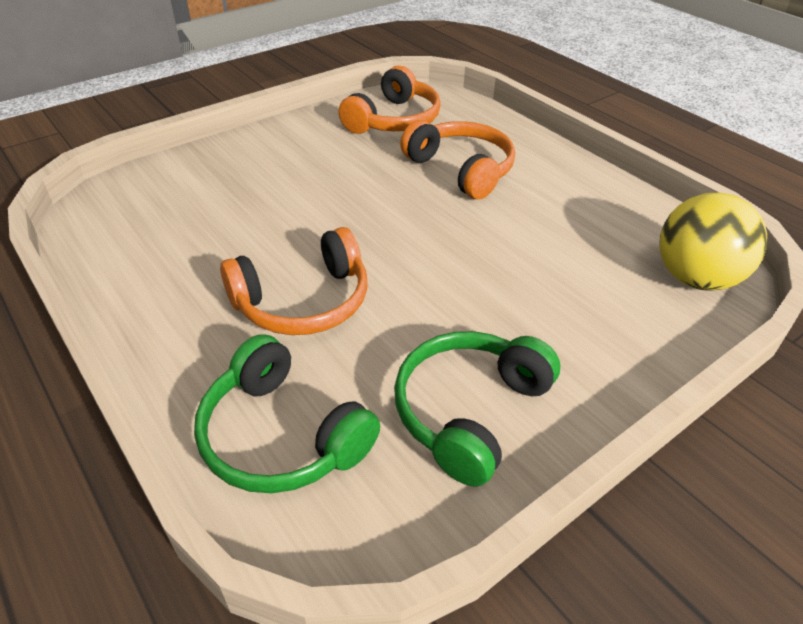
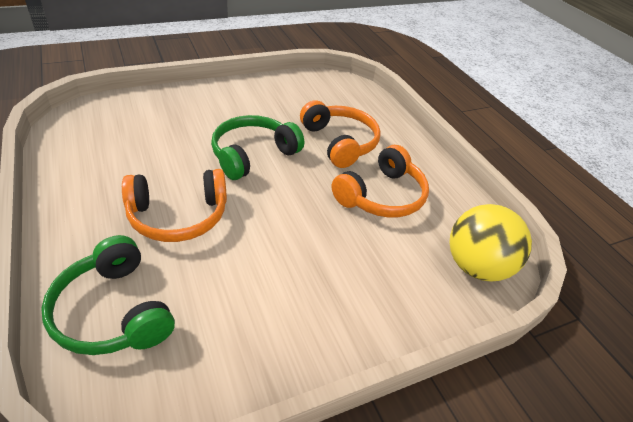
camera: 10 degrees right, 0 degrees up
orange headphones [339,66,441,134] -> orange headphones moved to [332,145,429,218]
green headphones [394,331,560,487] -> green headphones moved to [211,115,304,180]

